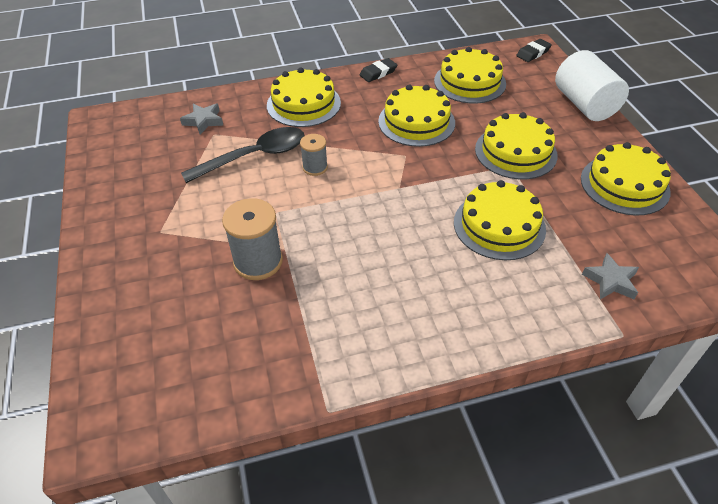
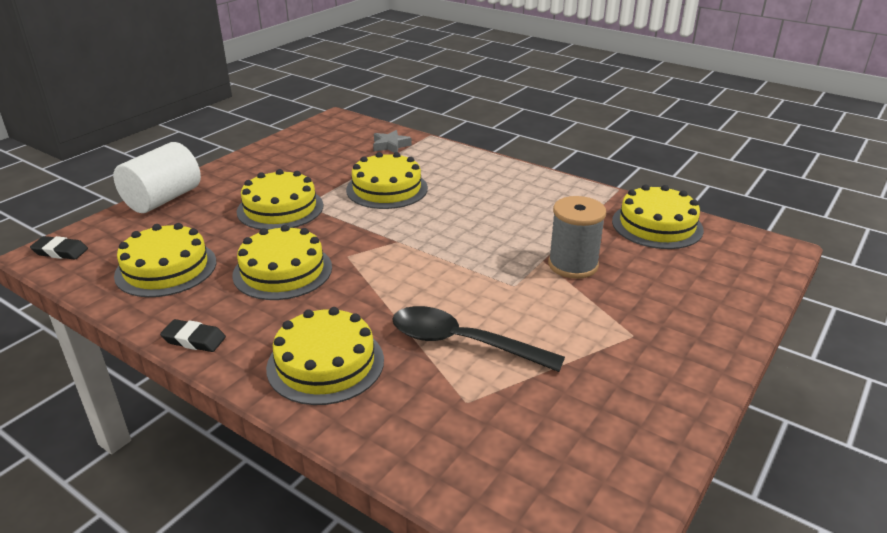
camera: 130 degrees left, 15 degrees down
grey star [180,104,224,134] -> none
grey spool [300,134,328,176] -> none
yellow cake [581,142,671,216] -> yellow cake moved to [612,185,704,249]

